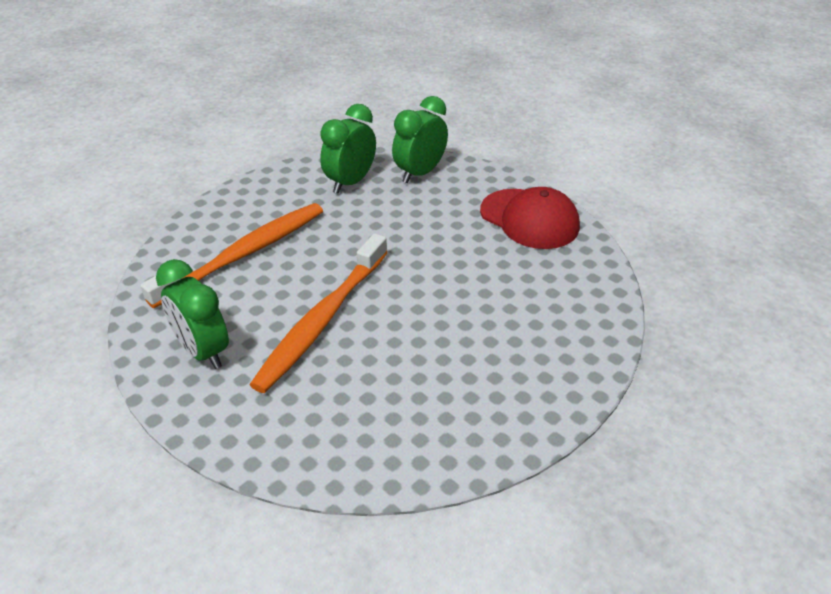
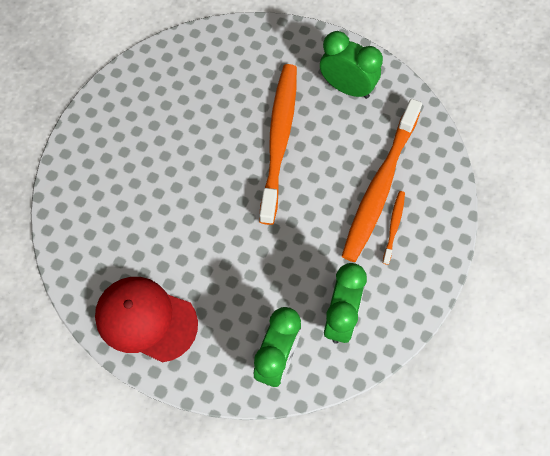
camera: 160 degrees right, 25 degrees up
none -> orange toothbrush [383,191,405,265]

